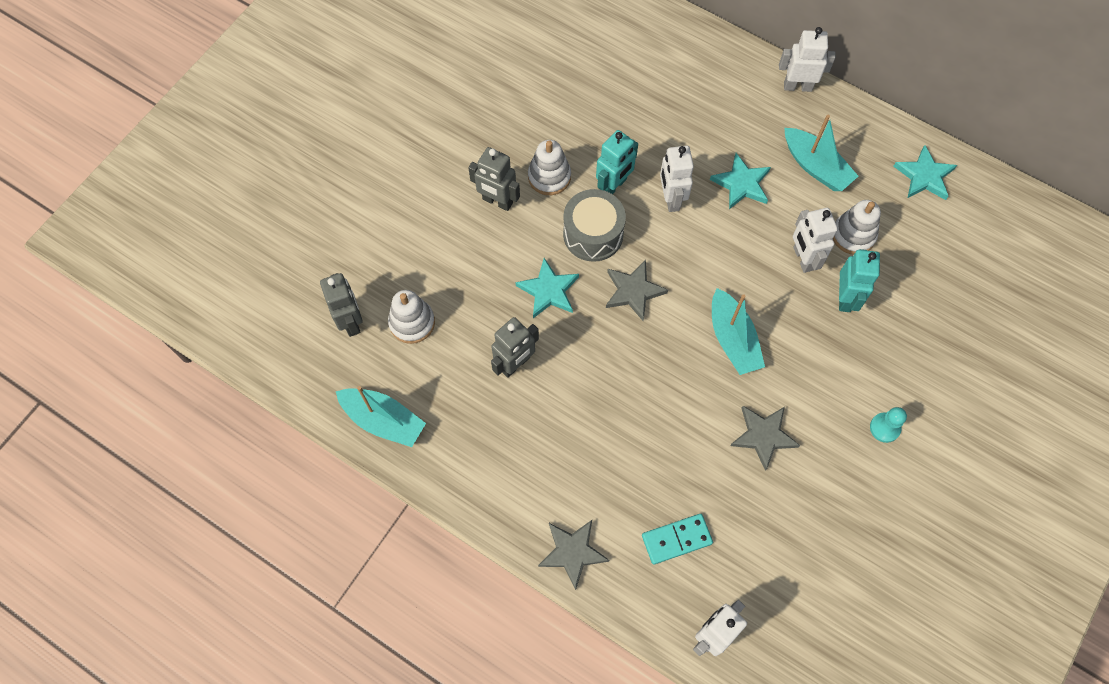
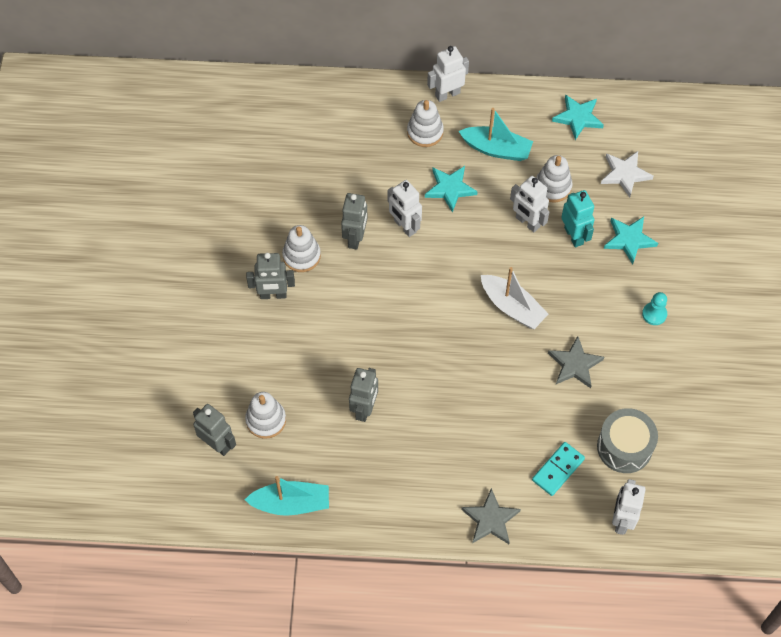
camera: 30 degrees left, 5 degrees down
turquoise star [515,258,579,318] -> turquoise star moved to [604,217,658,264]
grey drum [563,189,626,262] -> grey drum moved to [597,408,658,473]
turquoise robot [596,130,638,194] -> grey robot [341,193,368,250]
grey star [606,260,668,321] -> none
turquoise boat [712,288,765,375] -> white boat [481,267,548,329]
none -> white stacking toy [407,100,444,147]
none -> white star [601,151,653,197]

